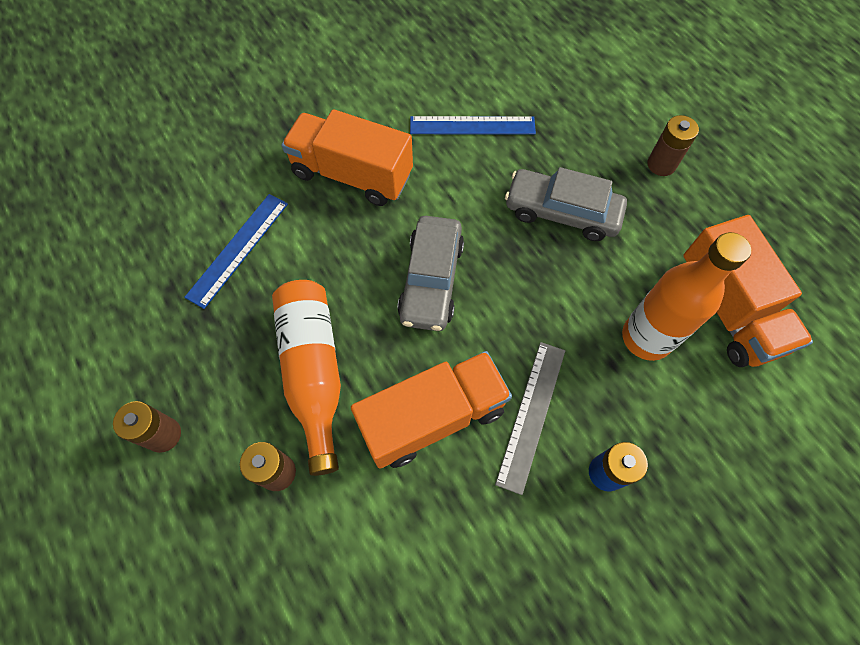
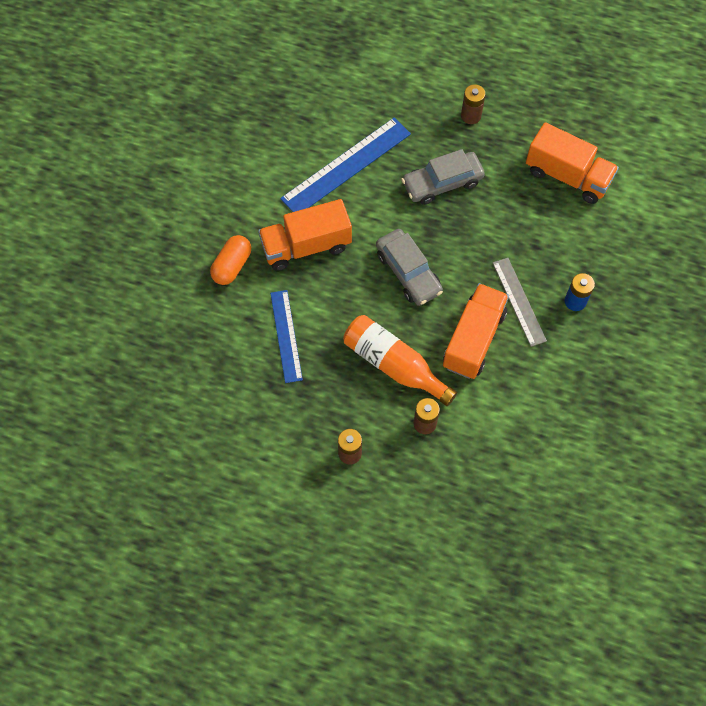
camera: 40 degrees left, 0 degrees up
blue ruler [410,116,536,134] -> blue ruler [280,117,411,212], size x1.59
orange bottle [622,232,751,361] -> none
none -> orange capsule [210,235,251,285]

